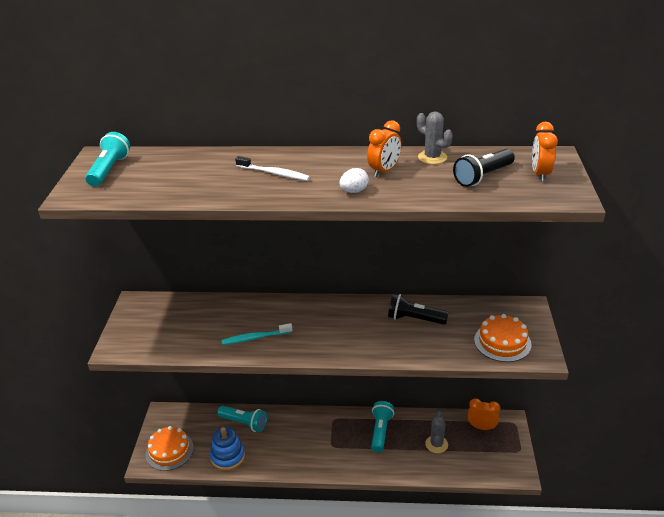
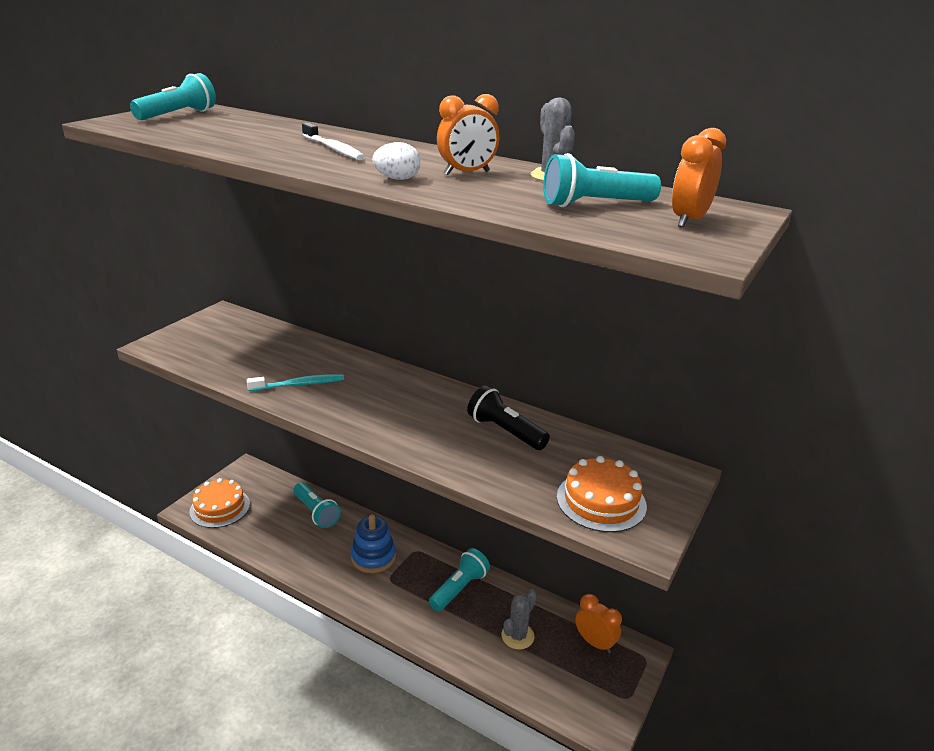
camera: 25 degrees right, 5 degrees down
blue stacking toy [210,427,245,471] -> blue stacking toy moved to [351,514,396,573]
turquoise toothbrush [222,323,292,345] -> turquoise toothbrush turned 150 degrees clockwise [247,374,344,391]
black flashlight [453,149,515,187] -> turquoise flashlight [543,153,661,207]

